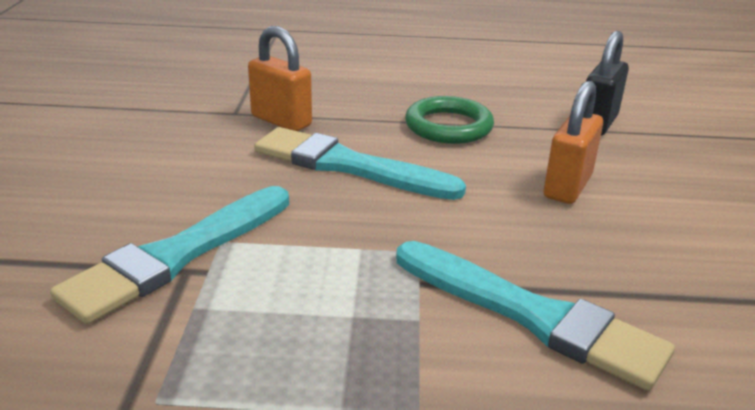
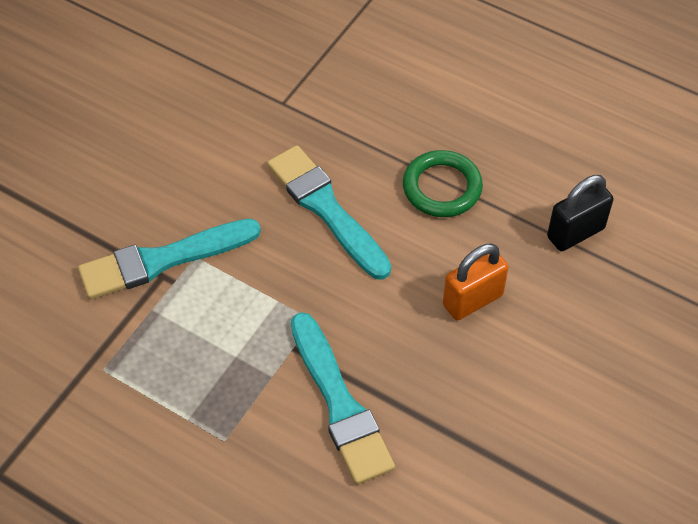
camera: 30 degrees right, 25 degrees up
orange padlock [248,26,312,131] -> none

